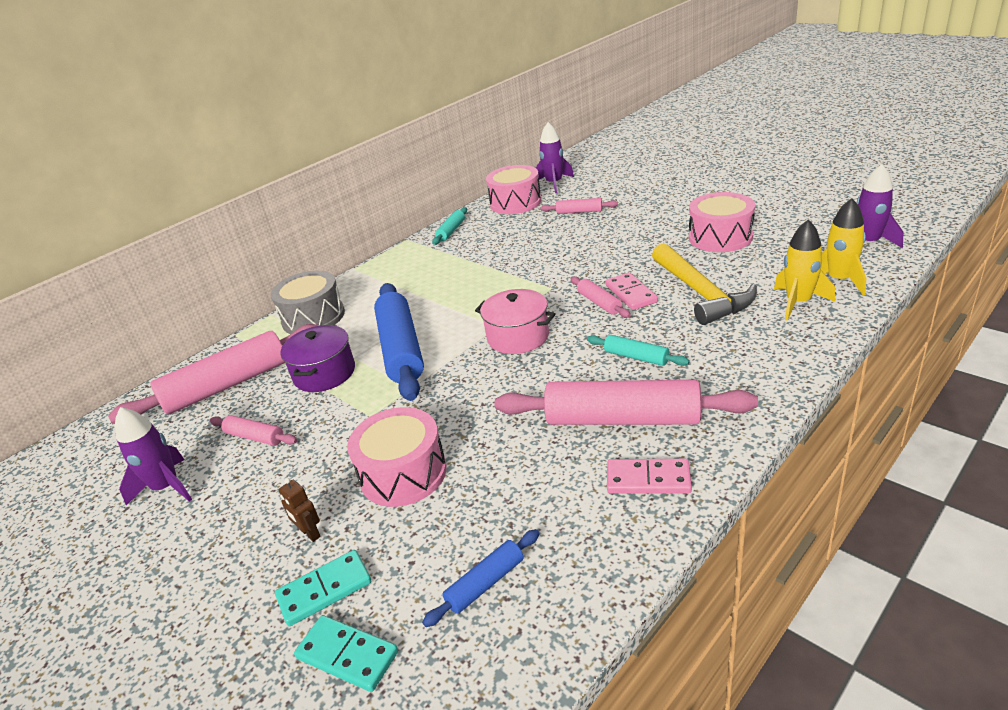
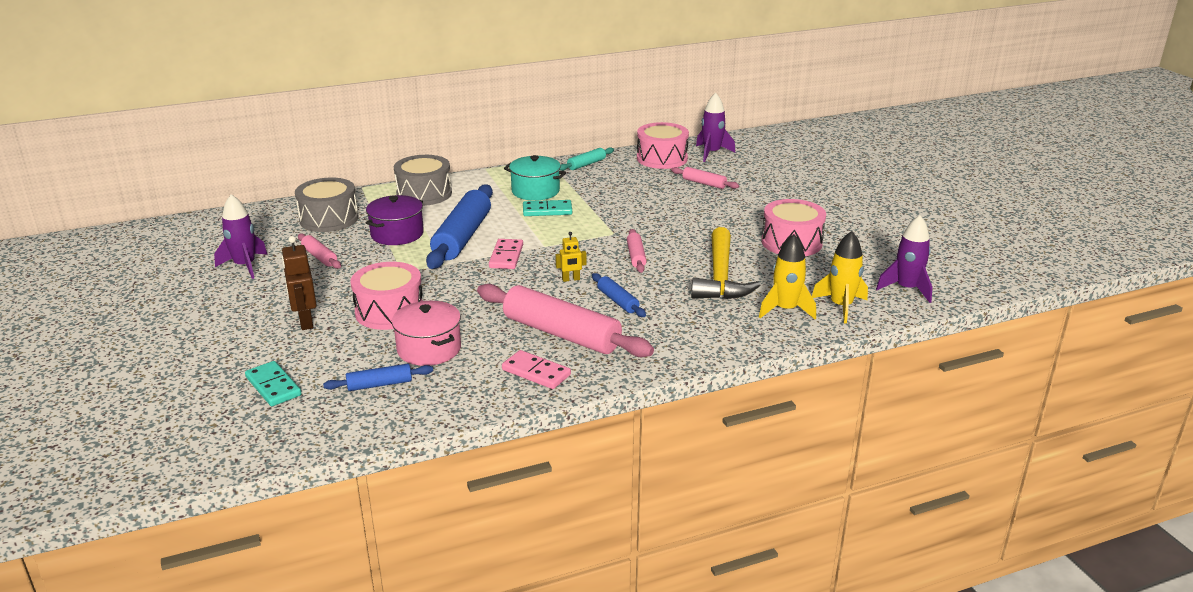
camera: 20 degrees right, 5 degrees down
pink rolling pin [108,324,319,424] -> grey drum [295,177,359,232]
turquoise domino [275,550,371,626] -> turquoise domino moved to [523,200,572,216]
brown robot [279,478,321,542] -> brown robot [282,236,317,330], size x1.68
pink pot [475,289,555,354] -> pink pot moved to [392,301,461,366]
turquoise rolling pin [587,335,690,366] -> blue rolling pin [592,273,646,317]
pink domino [605,272,658,310] -> pink domino moved to [489,239,523,269]
none -> turquoise pot [504,155,567,201]
none -> yellow robot [555,232,586,282]

